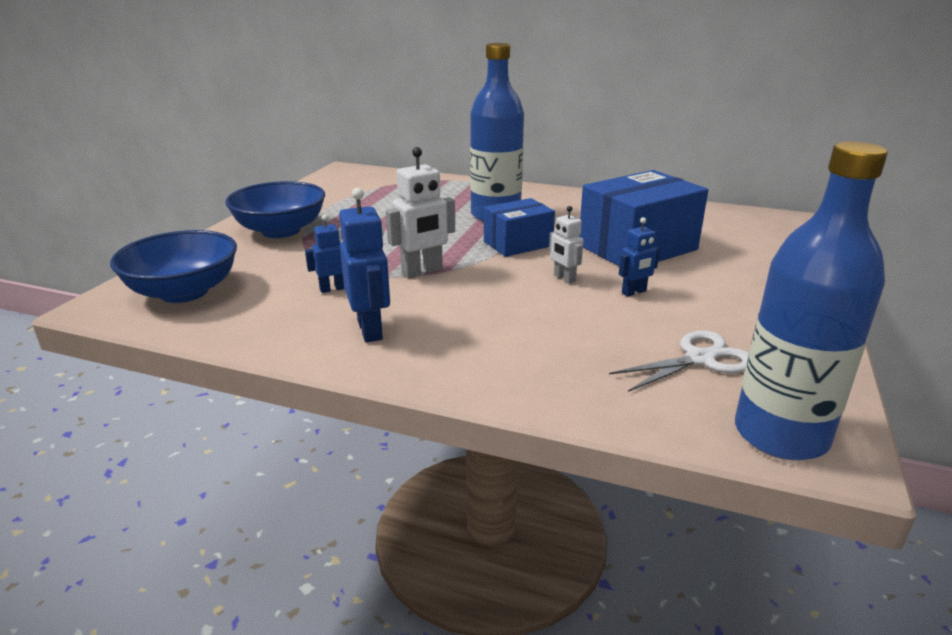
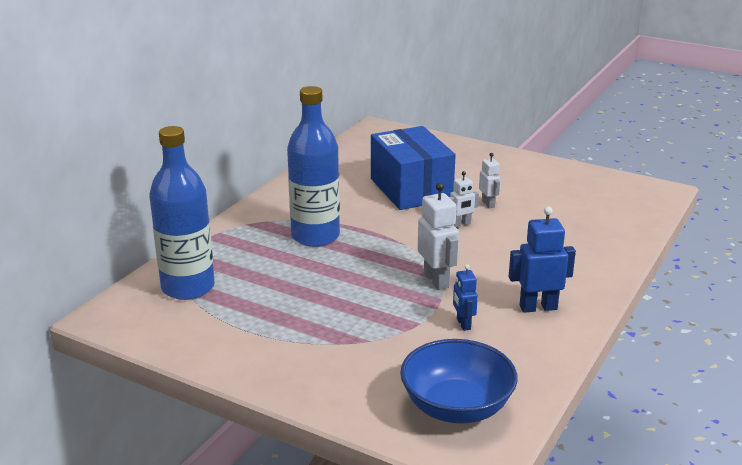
camera: 80 degrees left, 0 degrees up
blue bowl [225,181,325,238] -> none
blue box [484,198,555,257] -> none
white scissors [609,330,749,392] -> none
blue robot [619,217,660,297] -> white robot [479,153,501,208]
blue bottle [735,141,888,460] -> blue bottle moved to [149,126,215,300]

